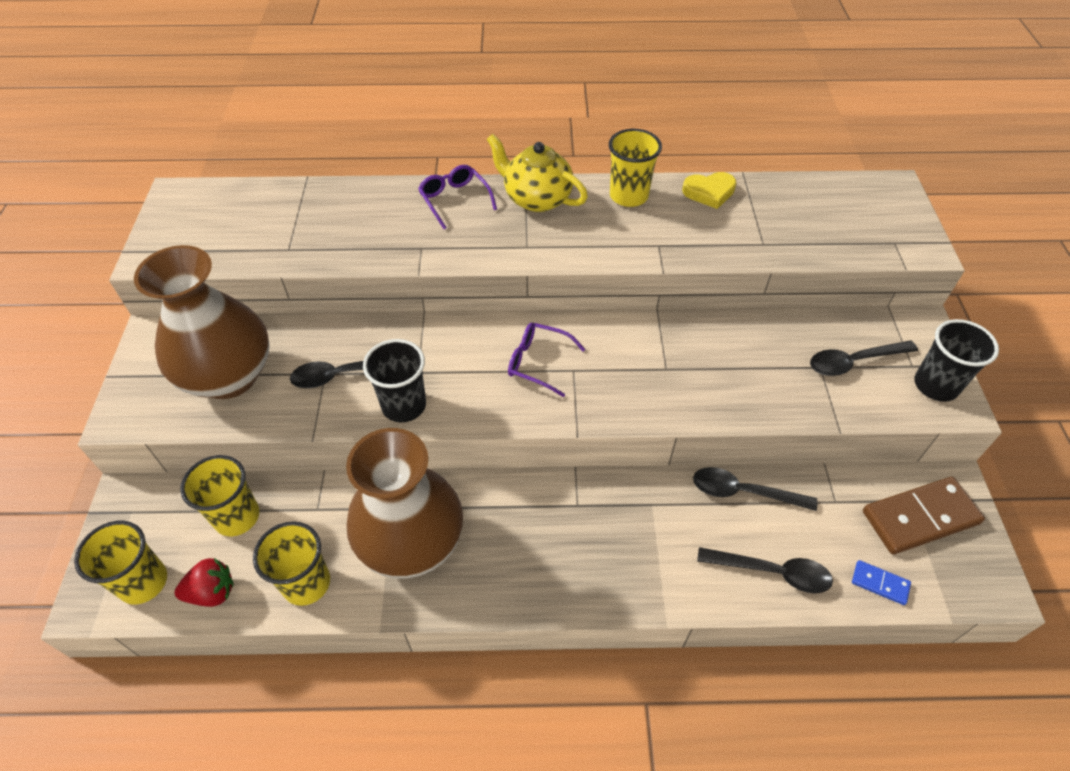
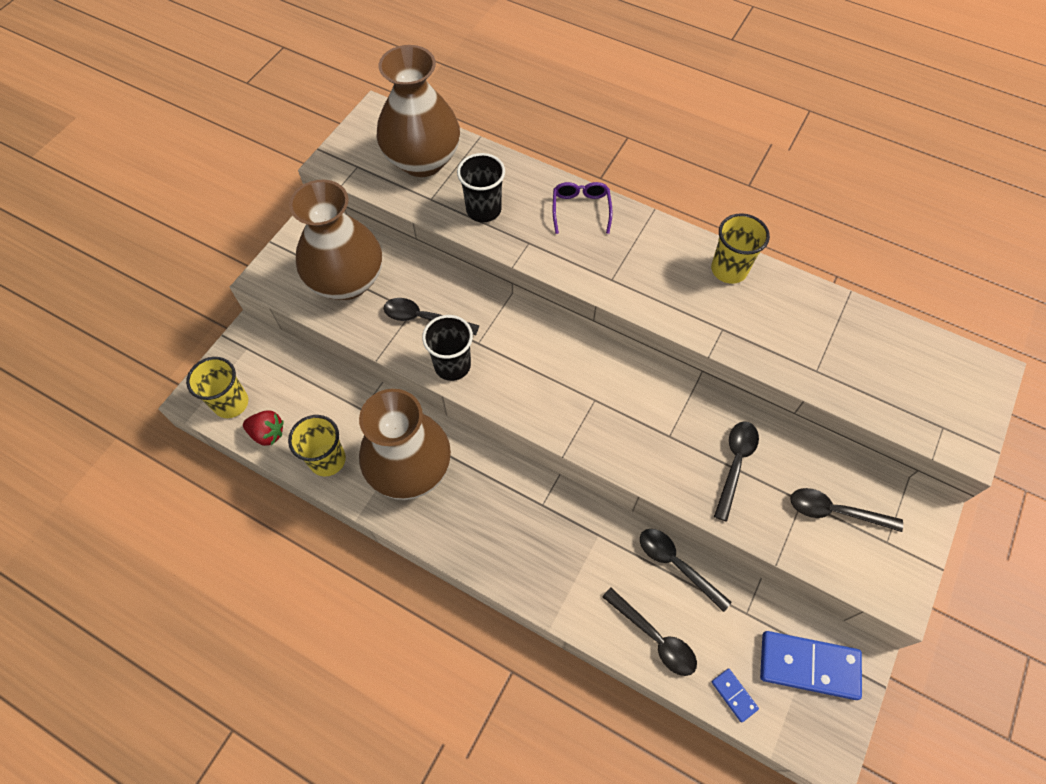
camera: 30 degrees right, 10 degrees up
yellow cup [180,455,259,536] -> none
yellow teapot [486,134,588,212] -> none
purple glasses [508,322,585,397] -> none
yellow heart [682,172,736,209] -> none
brown domino [863,477,985,554] -> blue domino [760,631,862,700]
black cup [914,319,999,402] -> black cup moved to [457,153,505,222]
none -> brown vase [377,45,460,177]
none -> black spoon [714,421,759,522]

